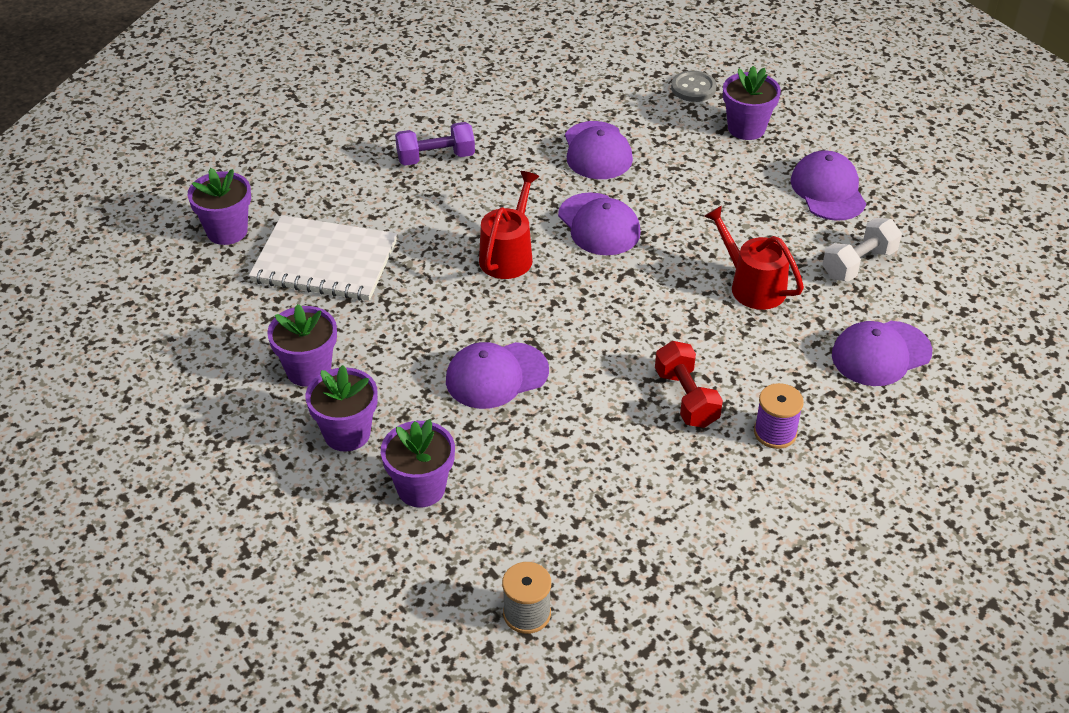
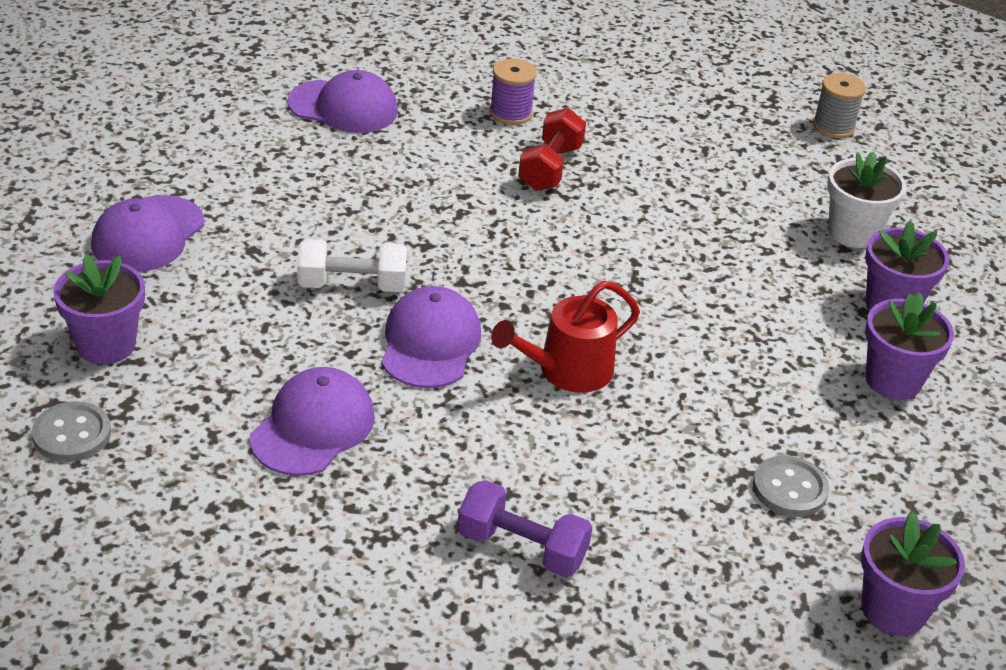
camera: 145 degrees left, 5 degrees down
white notebook [249,215,397,301] -> grey button [753,455,829,517]
purple flower pot [381,419,455,508] -> white flower pot [827,152,906,248]
purple cap [446,342,549,409] -> none
red watering can [704,206,804,310] -> none
white dumbbell [822,218,902,282] -> white dumbbell moved to [297,239,407,292]

